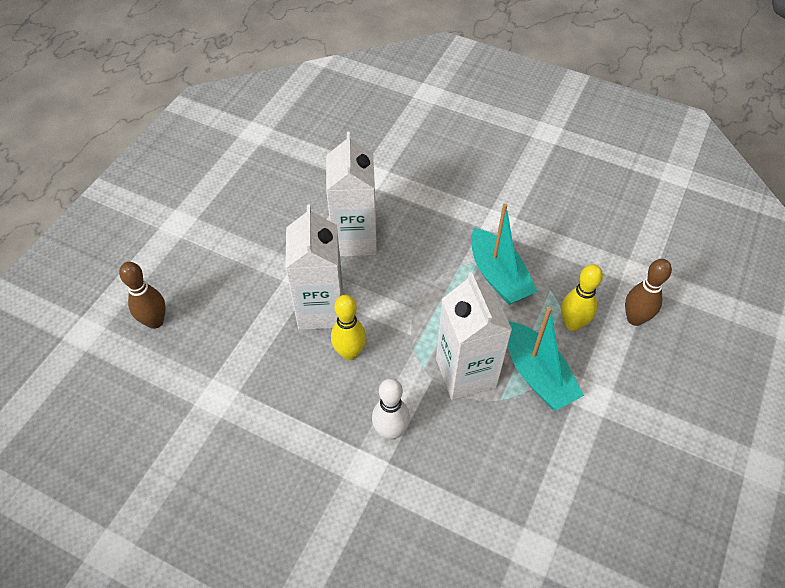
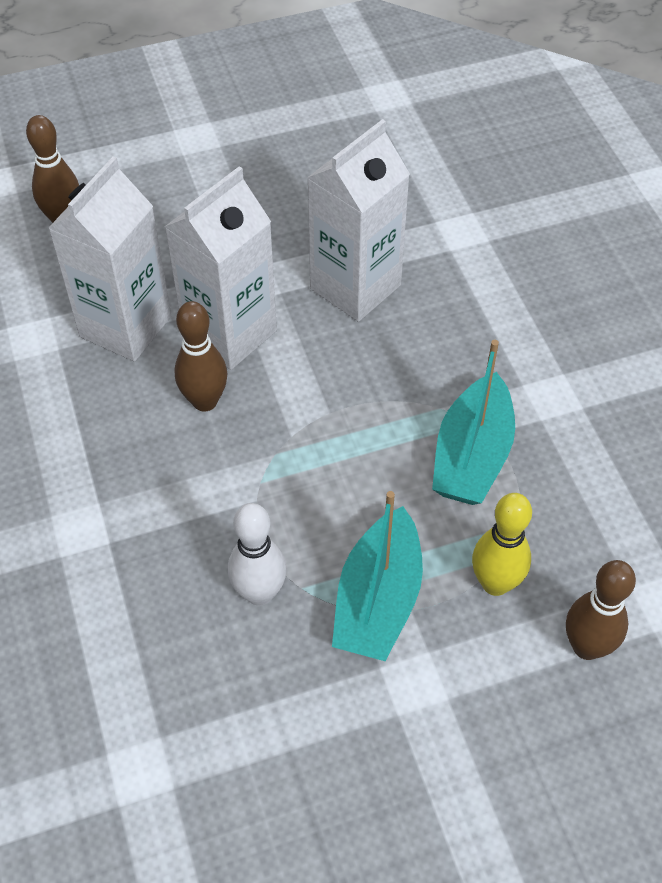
camera: 45 degrees right, 0 degrees up
yellow bowling pin [331,295,366,360] -> brown bowling pin [174,301,227,411]
white bowling pin [372,378,410,440] -> white bowling pin moved to [228,503,287,606]
white carton [436,272,512,400] -> white carton moved to [49,156,171,362]

